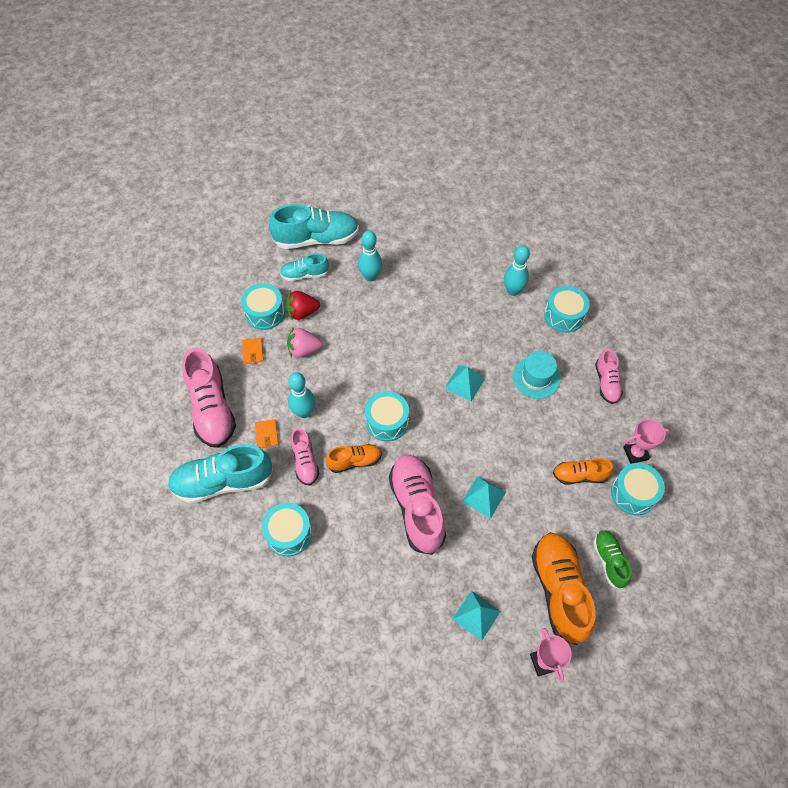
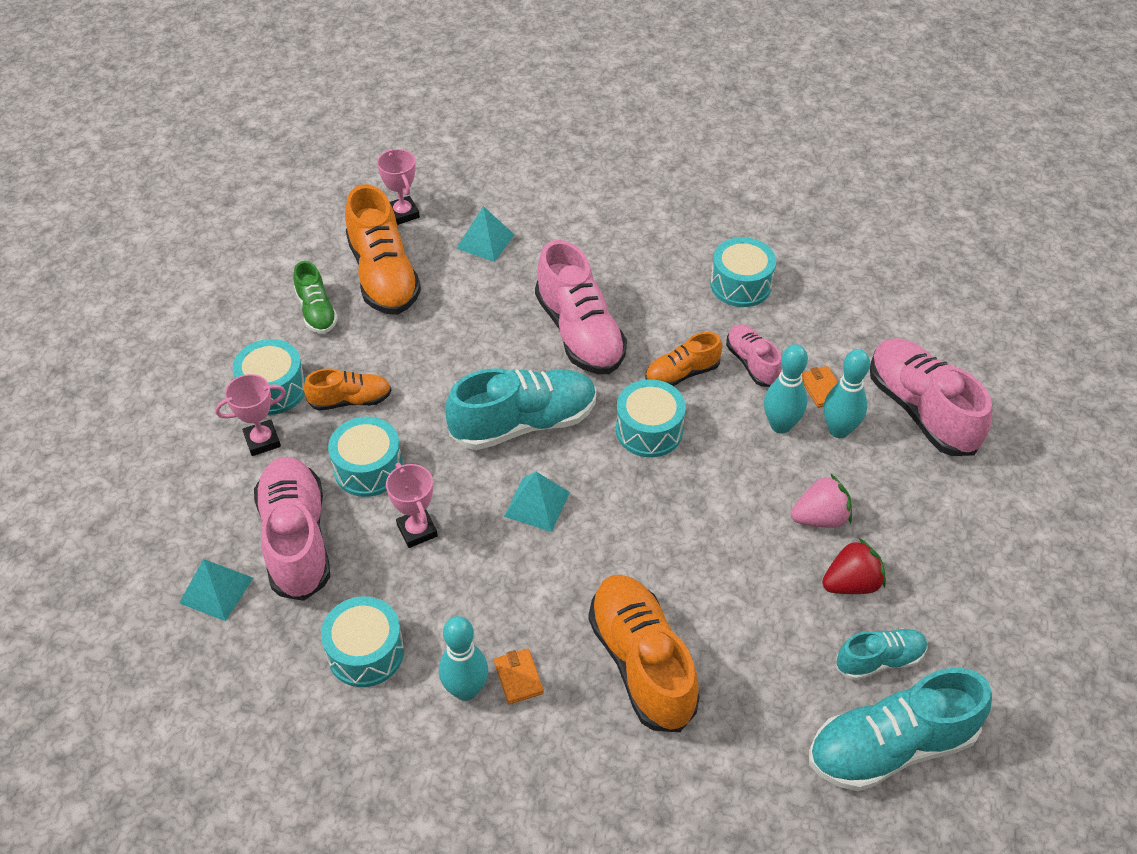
camera: 170 degrees right, 10 degrees down
turquoise shoe [167,444,273,503] -> turquoise shoe moved to [445,368,597,450]
turquoise drum [241,283,285,330] -> turquoise drum moved to [328,417,403,497]
orange wallet [242,338,264,364] -> orange wallet moved to [494,648,544,704]
turquoise bowling pin [358,230,382,282] -> turquoise bowling pin moved to [824,349,870,438]
turquoise pyramid [462,476,506,519] -> turquoise pyramid moved to [179,559,253,621]
turquoise hat [513,351,561,399] -> pink trophy [386,463,438,548]
pink shoe [595,349,623,404] -> pink shoe [254,457,330,601], size x1.81
none -> orange shoe [589,575,700,732]

